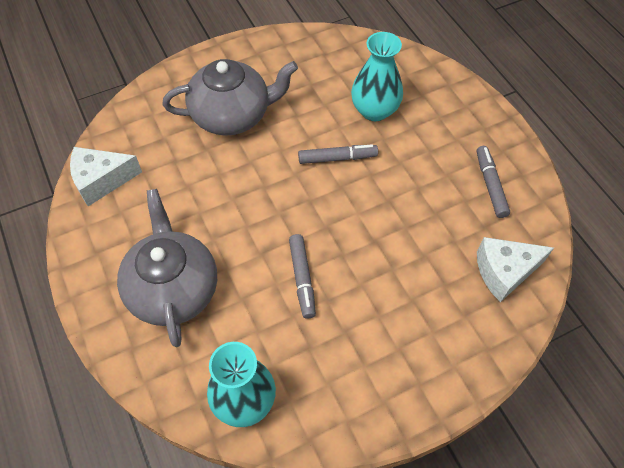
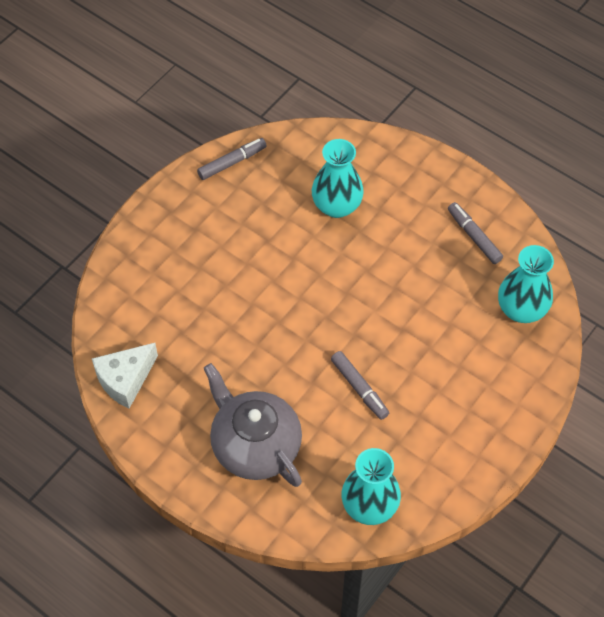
camera: 25 degrees left, 0 degrees up
grey teapot [162,59,298,136] -> none
grey marker [298,144,378,164] -> grey marker moved to [197,138,267,180]
white cheese [477,237,554,302] -> turquoise vase [498,245,554,323]

